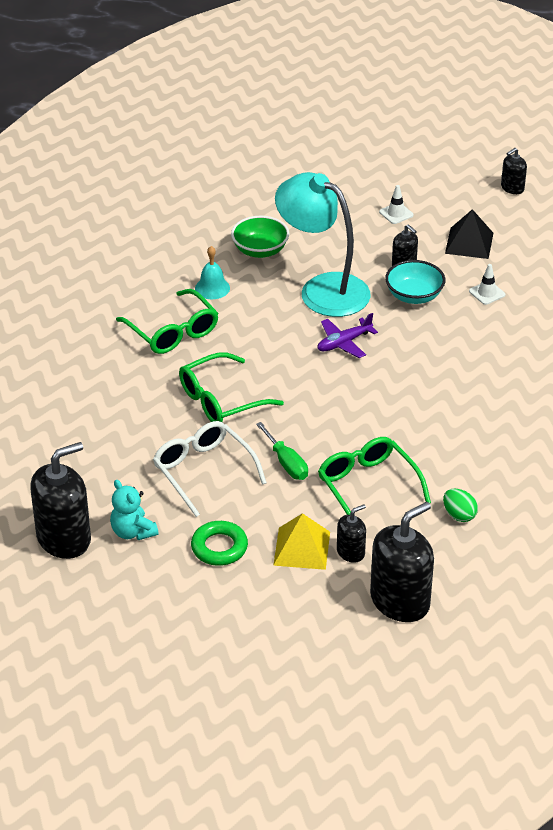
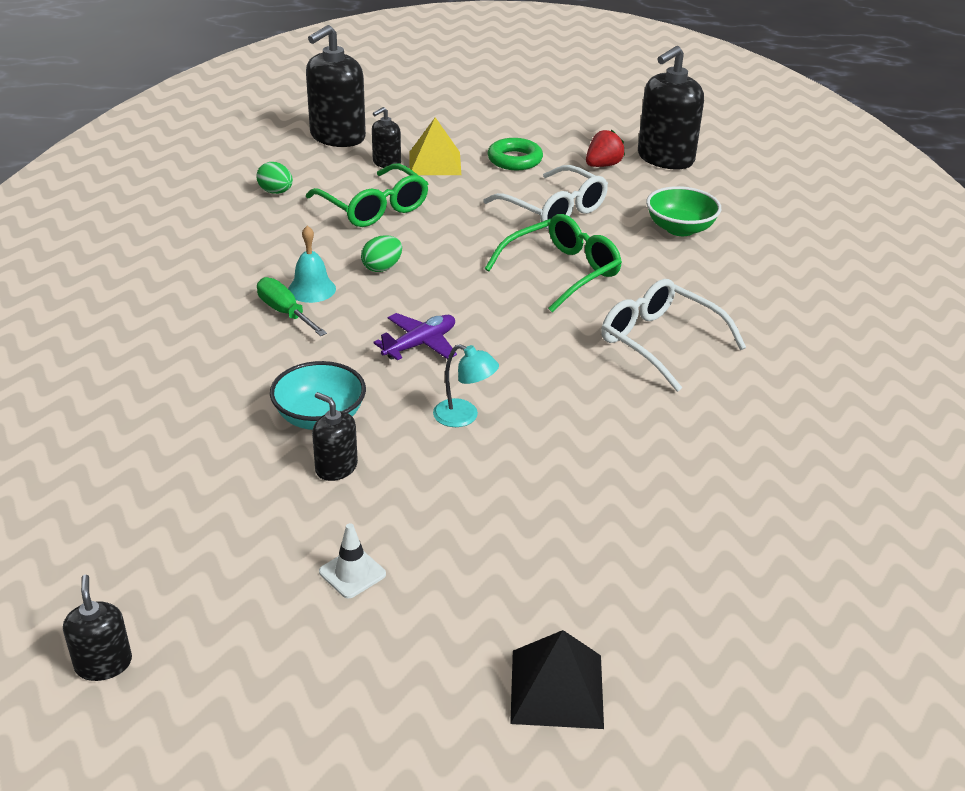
camera: 170 degrees right, 5 degrees down
turquoise teddy bear [110,480,158,540] -> red strawberry [586,130,625,167]
green glasses [116,289,219,354] -> white glasses [601,279,746,392]
turquoise bell [195,246,230,299] -> turquoise bell moved to [288,225,336,303]
green bowl [231,216,289,258] -> green bowl moved to [646,186,721,236]
green screwdriver [256,422,308,480] -> green screwdriver moved to [257,277,327,336]
turquoise lamp [275,172,371,317] -> turquoise lamp [433,344,499,427], size x0.41
black pyramid [445,209,493,259] -> black pyramid moved to [510,630,604,729]
white traffic cone [469,264,505,305] -> none
black soap dispenser [501,148,527,194] -> black soap dispenser turned 60 degrees counterclockwise [63,575,132,681]
none -> green egg [361,235,402,272]

